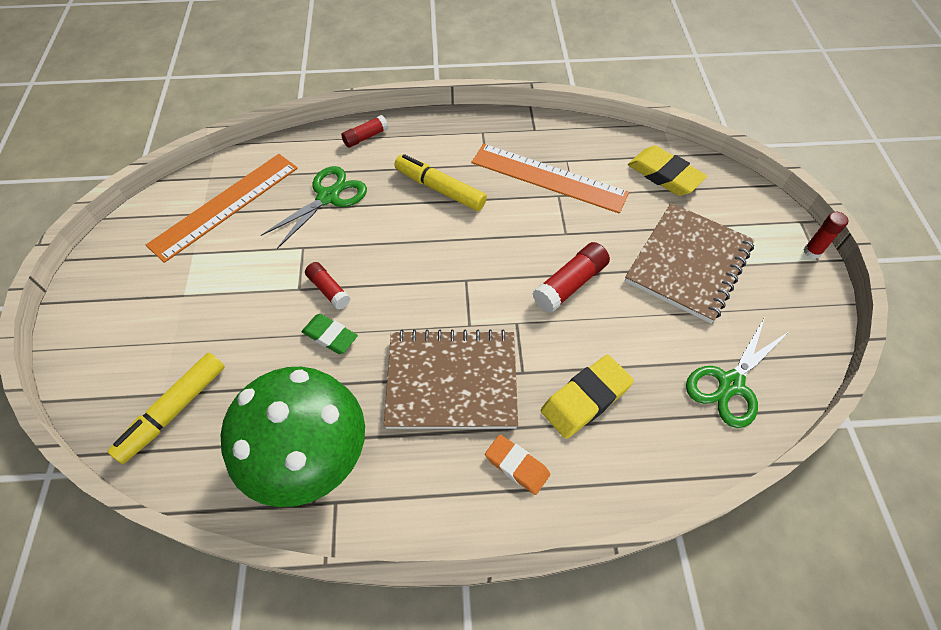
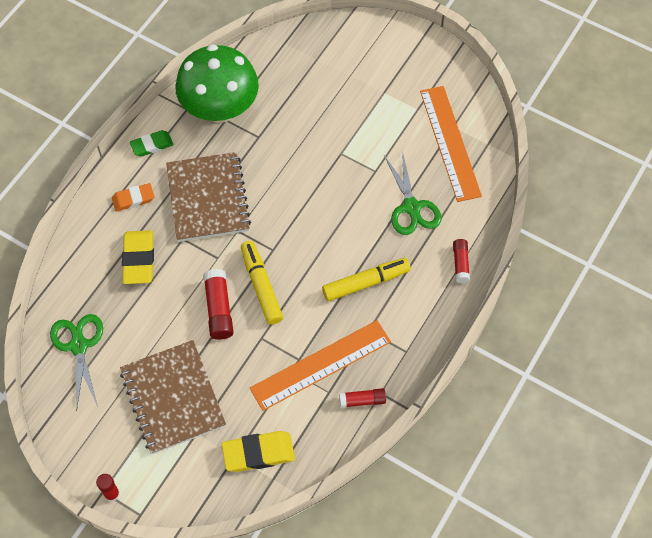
camera: 125 degrees right, 5 degrees up
yellow marker [107,353,225,464] -> yellow marker moved to [241,241,283,325]
green eraser [302,314,358,354] -> green eraser moved to [130,130,174,157]
red glue stick [305,262,350,310] -> red glue stick moved to [339,388,386,408]
brown notebook [384,329,518,429] -> brown notebook turned 45 degrees counterclockwise [166,152,251,242]

